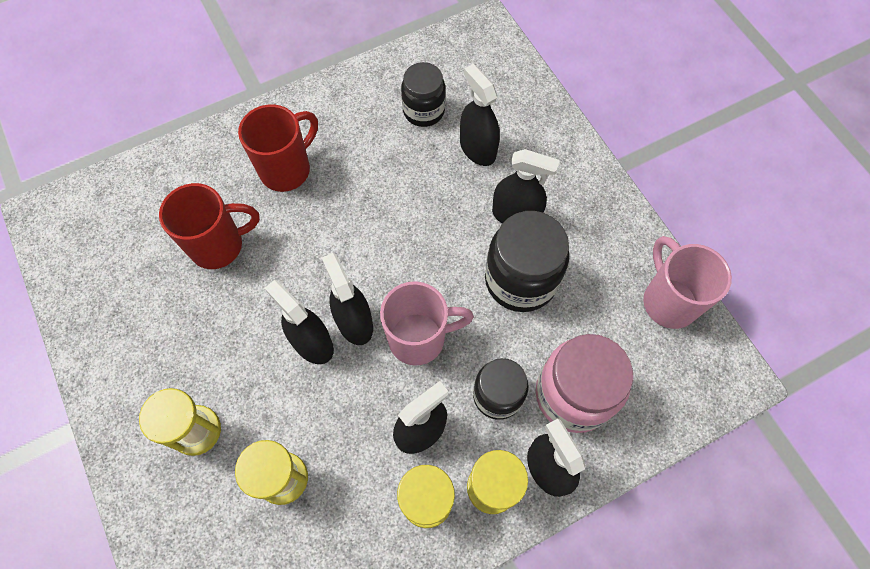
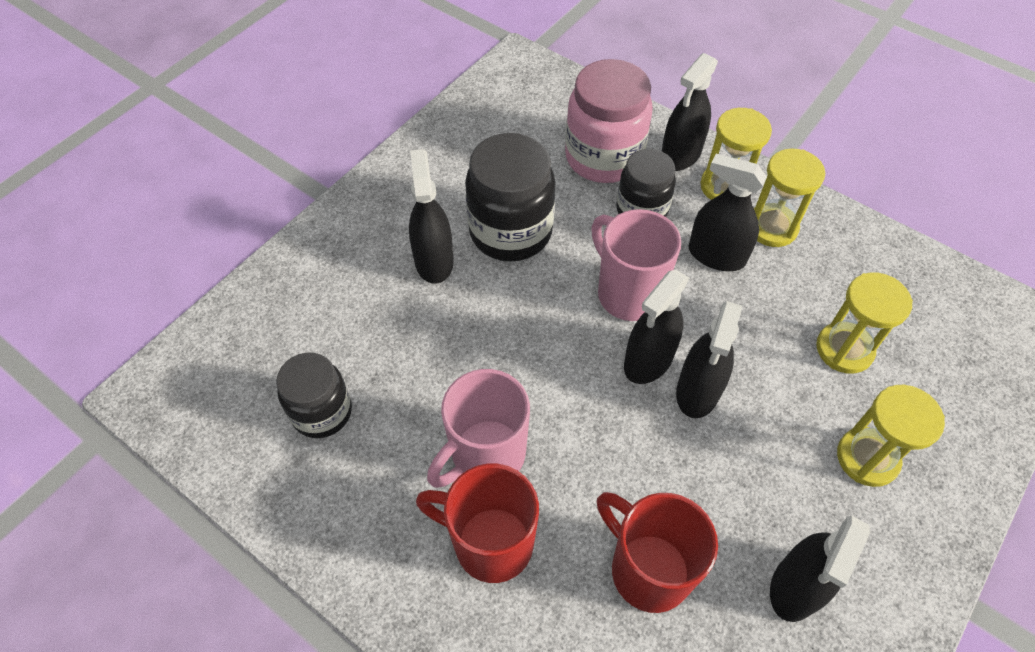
camera: 115 degrees left, 10 degrees down
black spray bottle [460,64,500,166] -> black spray bottle moved to [770,516,870,622]
pink mug [643,236,732,329] -> pink mug moved to [427,369,530,488]

